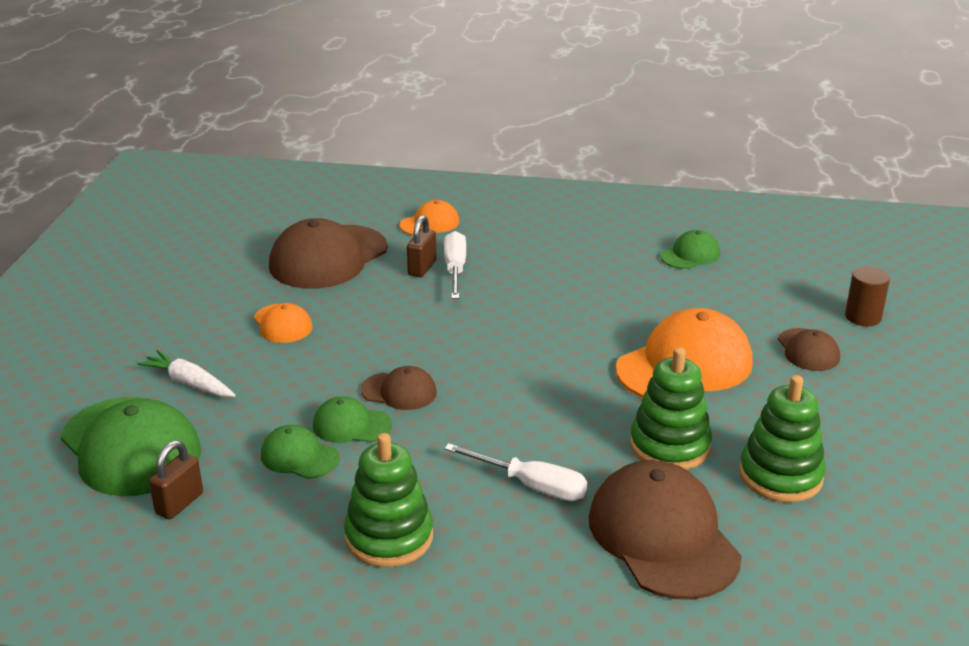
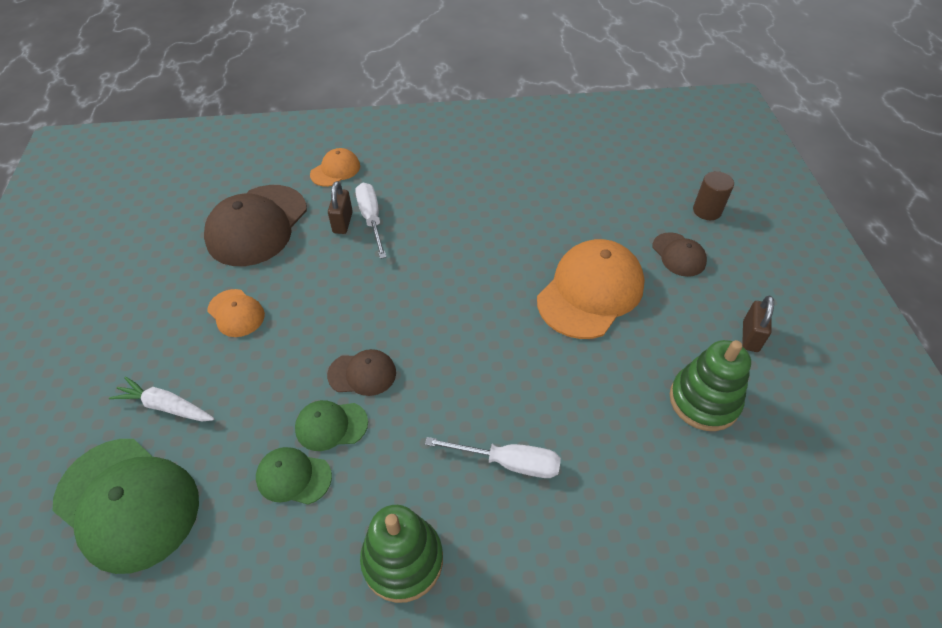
camera: 15 degrees left, 20 degrees up
brown padlock [149,440,203,520] -> brown padlock moved to [742,296,774,352]
brown cap [589,460,742,600] -> none
green stacking toy [630,347,712,470] -> none
green cap [660,230,720,269] -> none

